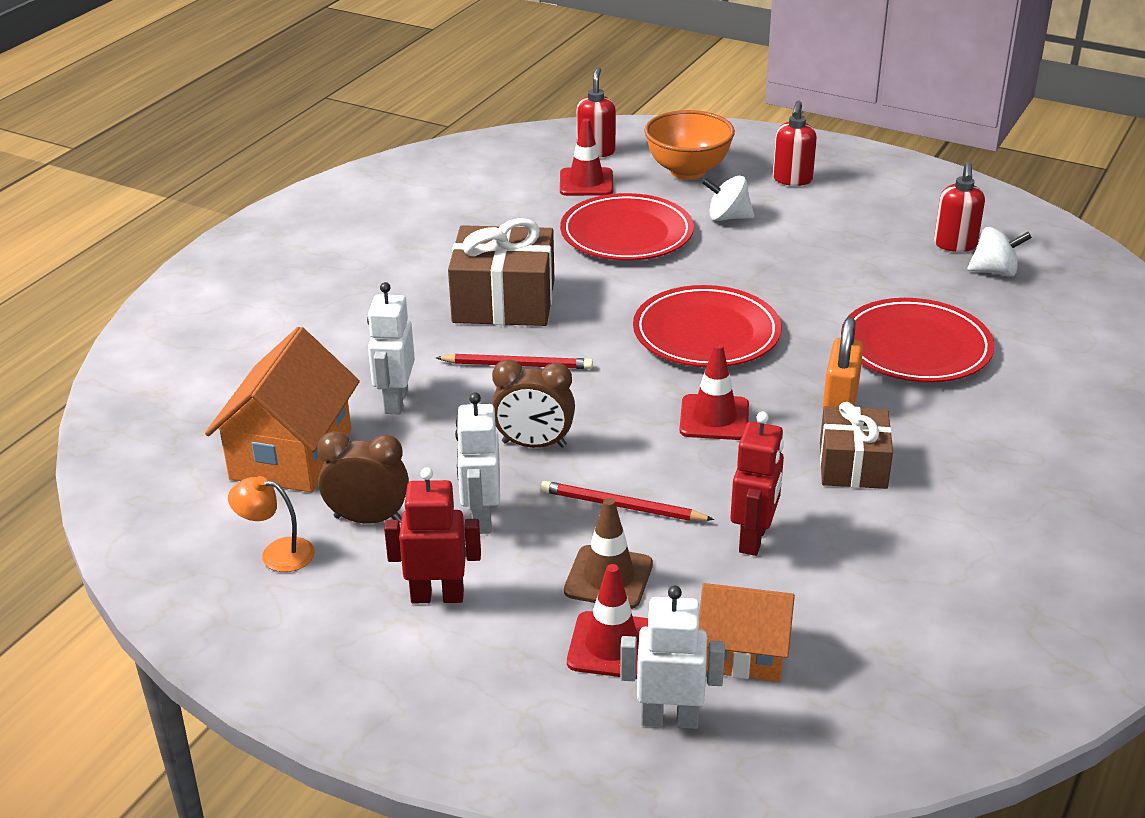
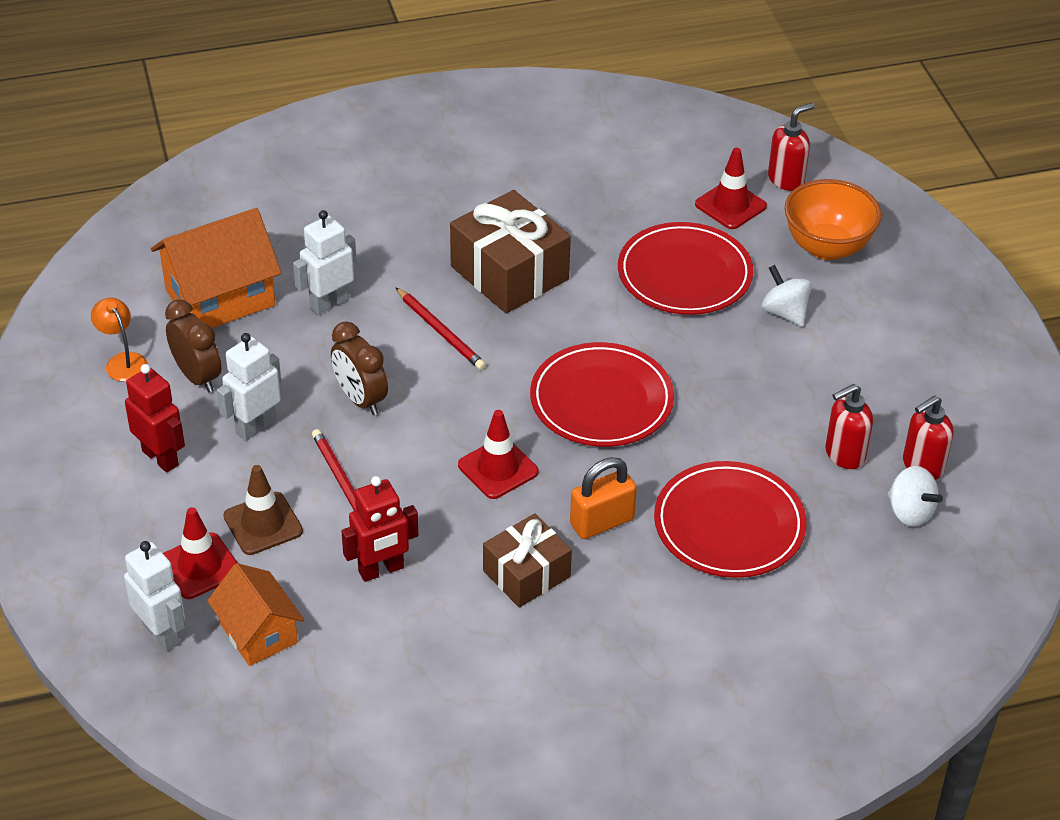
camera: 45 degrees right, 10 degrees up
red soap dispenser [773,101,817,186] -> red soap dispenser moved to [825,384,873,469]

